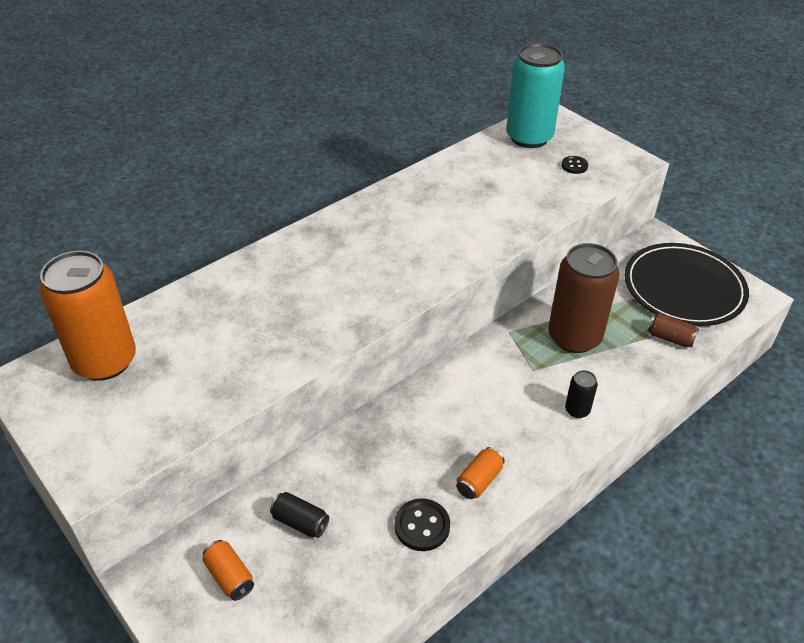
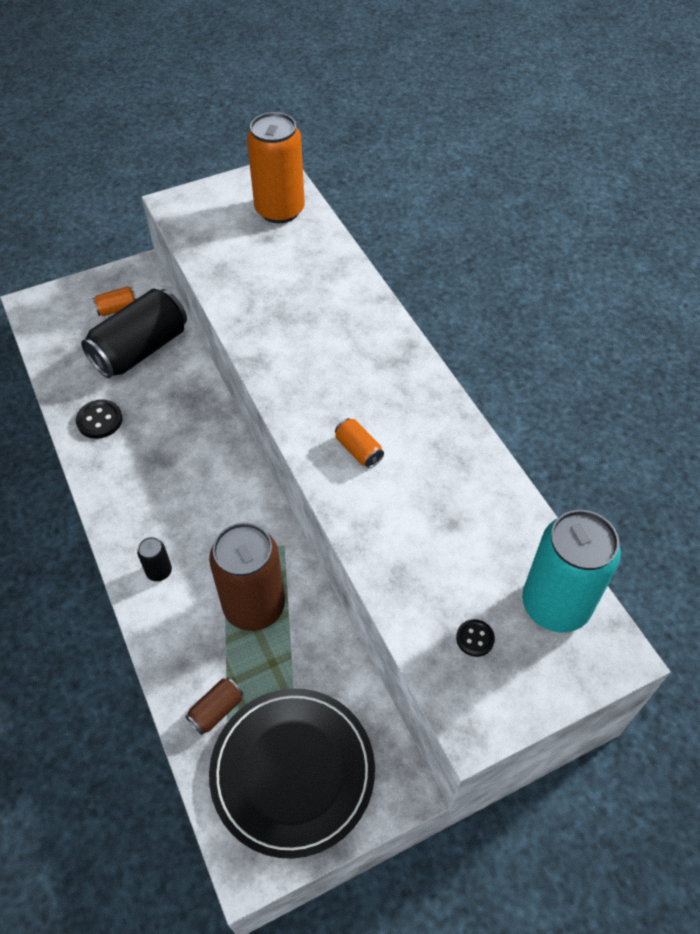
camera: 105 degrees right, 10 degrees up
black can [270,492,329,538] -> black can [81,289,187,378], size x2.32
orange can [456,447,505,499] -> orange can moved to [335,418,384,468]

